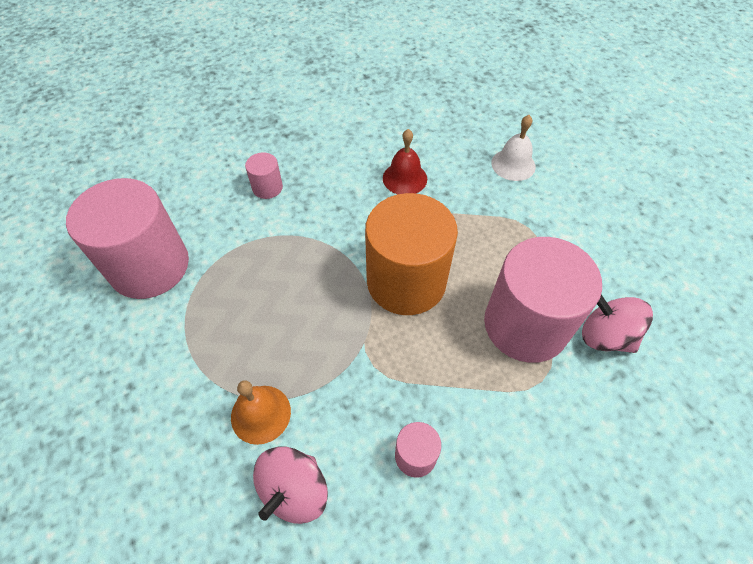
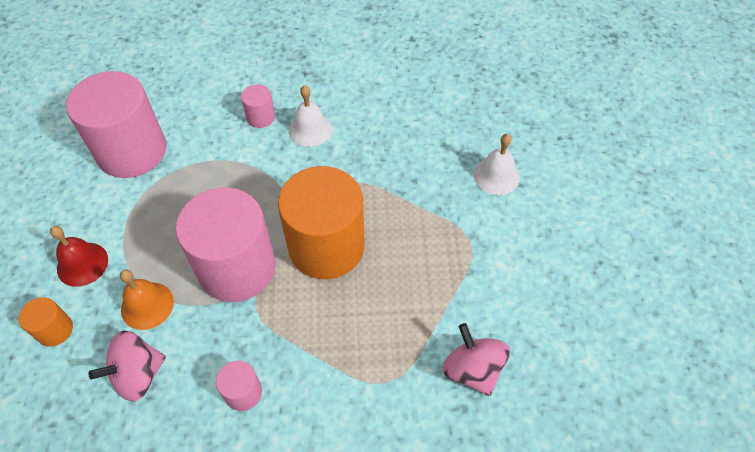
camera: 25 degrees right, 0 degrees up
red bell [383,129,427,194] -> red bell moved to [50,226,108,287]
pink cylinder [484,237,602,363] -> pink cylinder moved to [176,187,276,302]
none -> orange cylinder [19,297,73,346]
none -> white bell [289,85,332,147]

